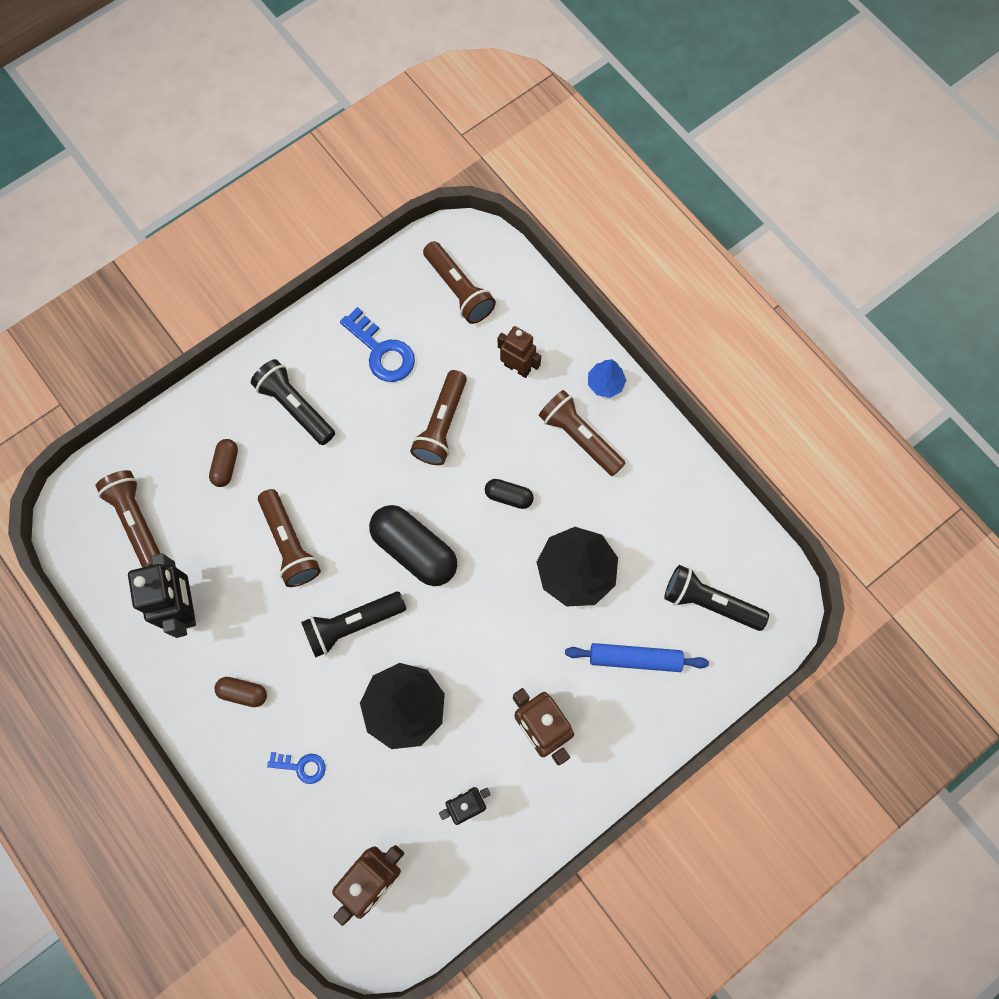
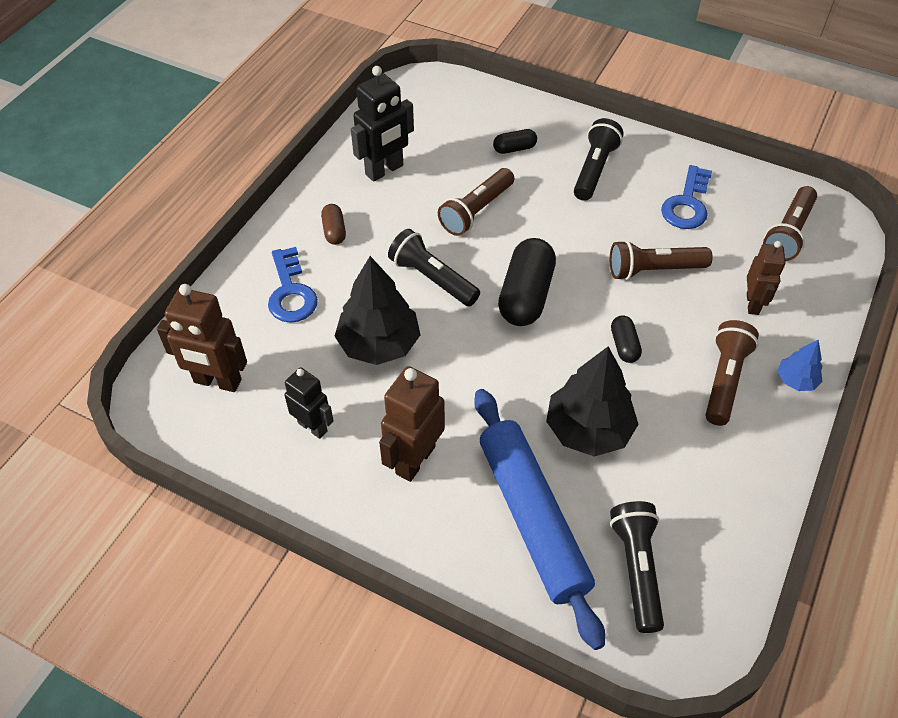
camera: 65 degrees right, 20 degrees down
brown flashlight [96,470,160,568] -> none
brown capsule [209,439,238,487] -> black capsule [493,129,537,154]
blue key [267,752,325,784] -> blue key [268,247,318,323], size x1.75
blue rolling pin [565,643,709,672] -> blue rolling pin [474,389,605,650], size x1.78

